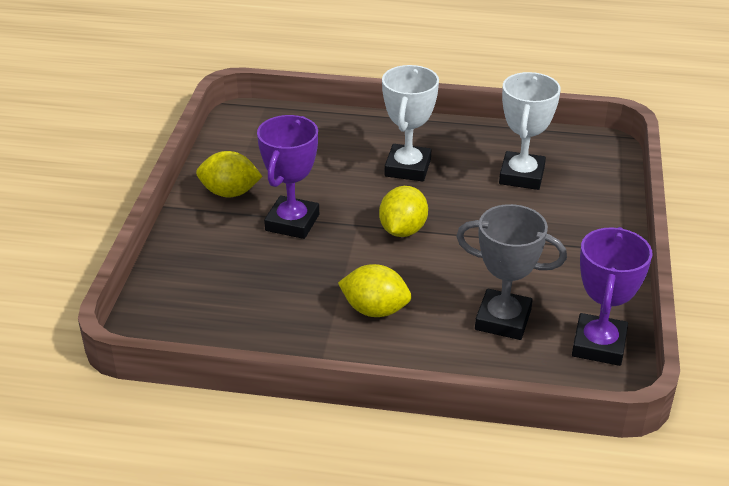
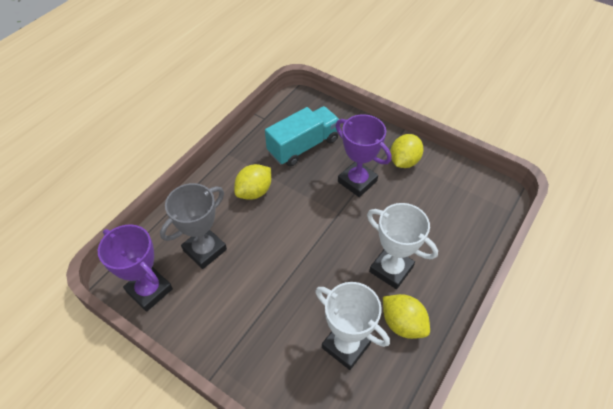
camera: 115 degrees right, 15 degrees up
yellow lemon [379,186,428,237] -> yellow lemon moved to [383,294,430,339]
none -> turquoise truck [265,106,340,166]

